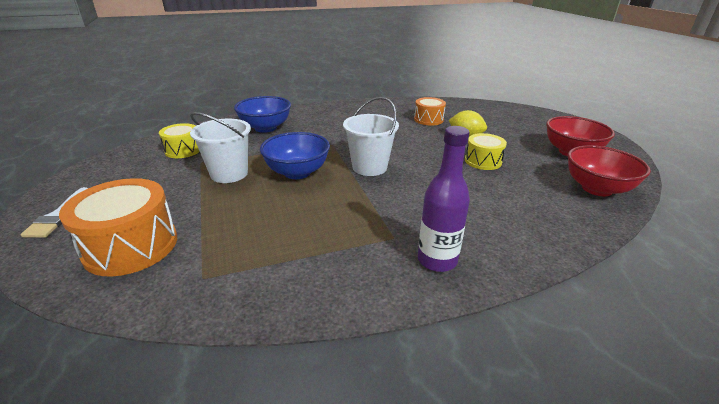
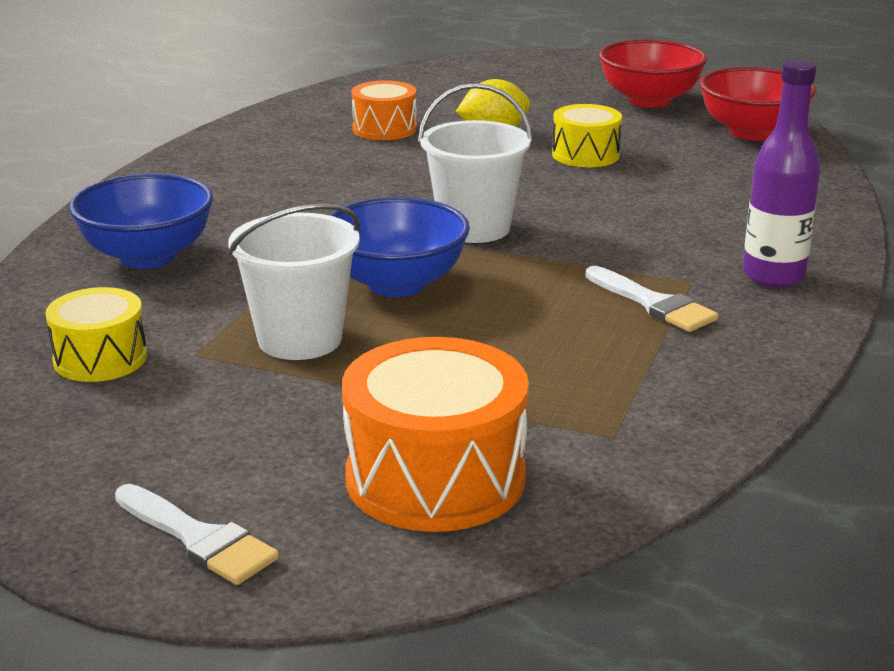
camera: 50 degrees left, 5 degrees down
none -> white brush [585,266,718,332]

